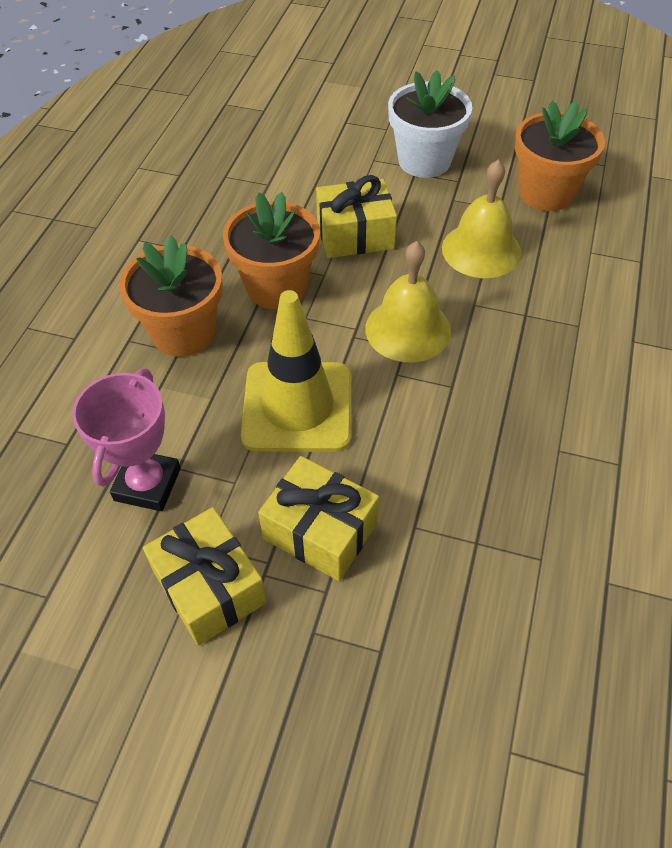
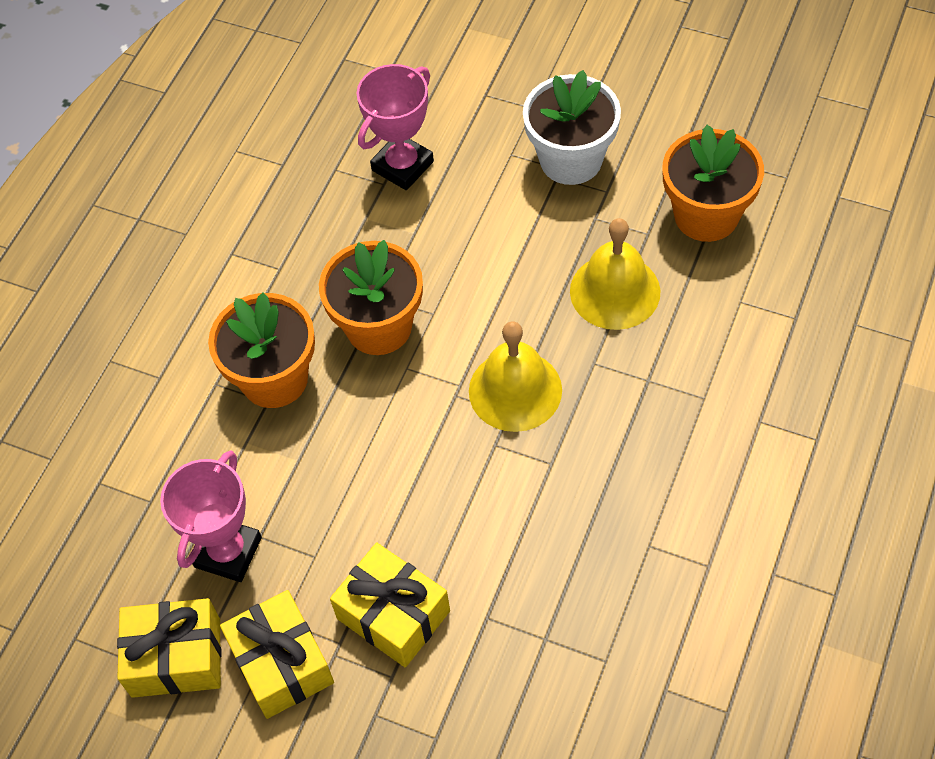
camera: 10 degrees right, 5 degrees up
yellow traffic cone [241,290,351,452] -> none
yellow gift [316,175,397,258] -> yellow gift moved to [117,598,221,698]
none -> pink trophy [357,64,434,190]

